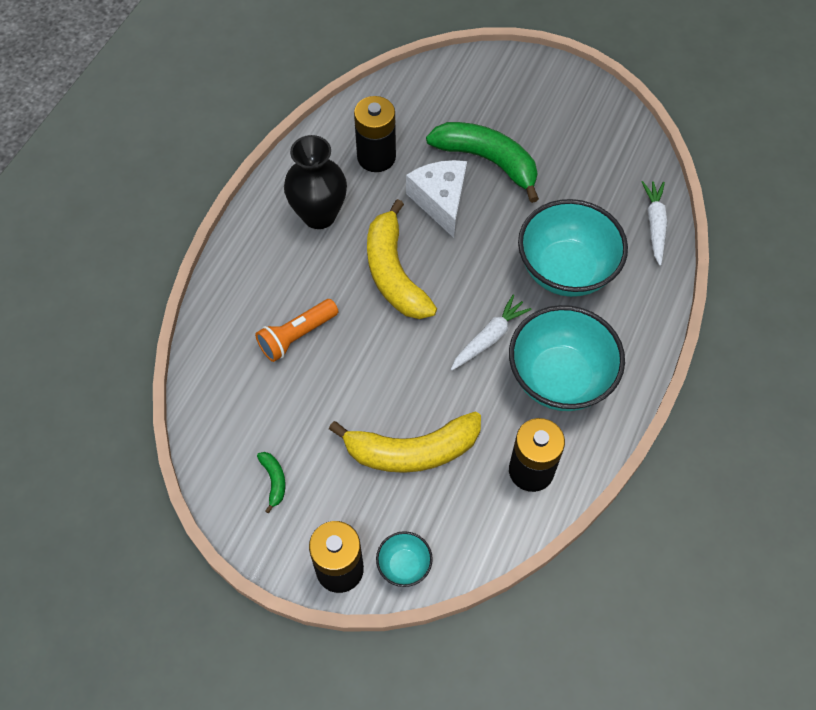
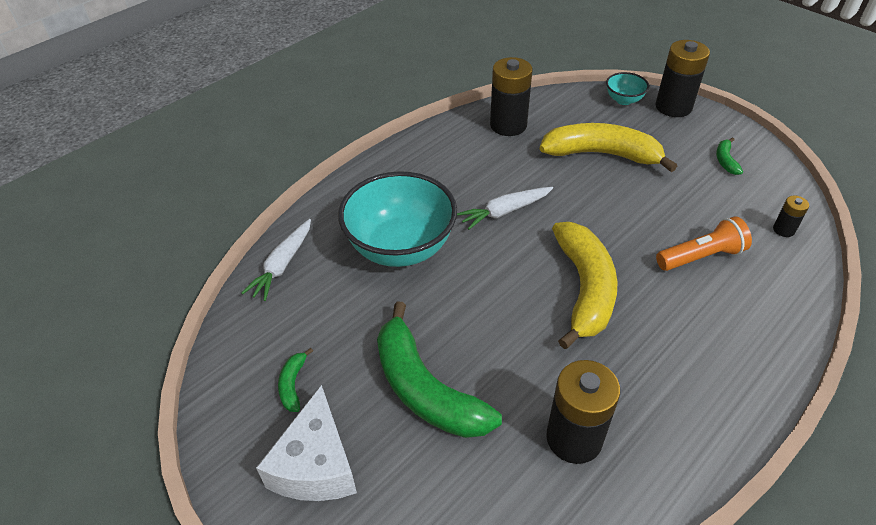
camera: 160 degrees left, 15 degrees down
black vase [284,135,347,229] -> none
white cheese [406,160,467,238] -> white cheese moved to [256,385,357,501]
turquoise bowl [509,305,625,411] -> none
none -> green banana [278,348,313,412]
none -> black battery [773,195,809,237]

